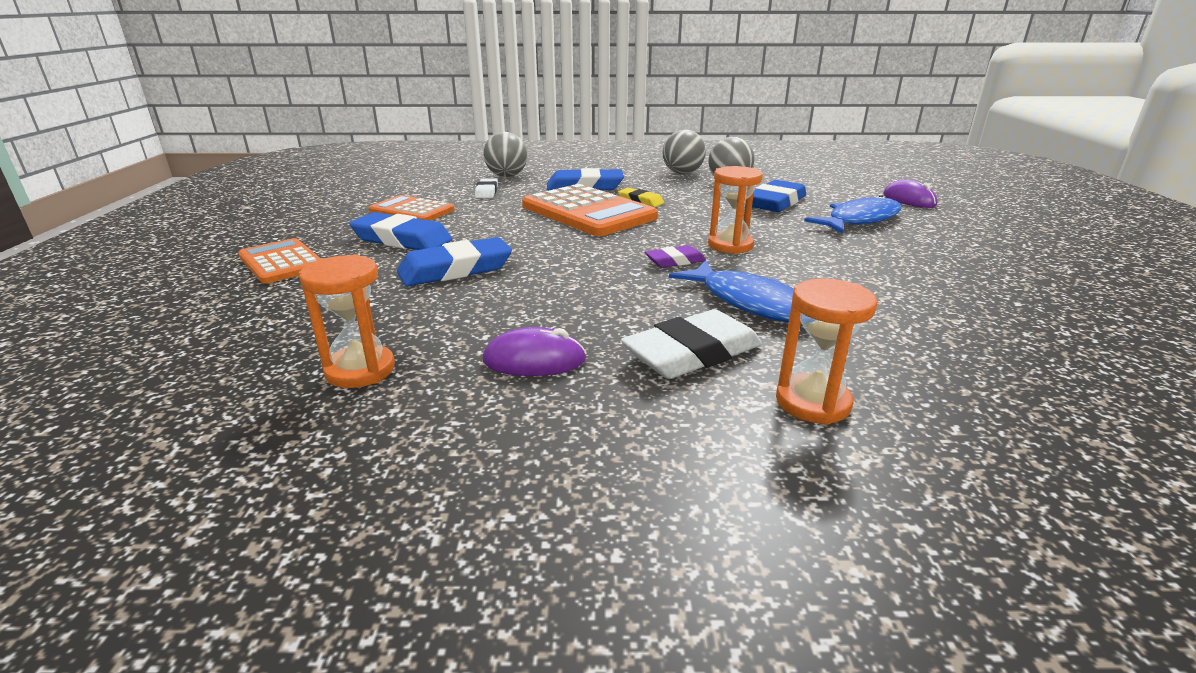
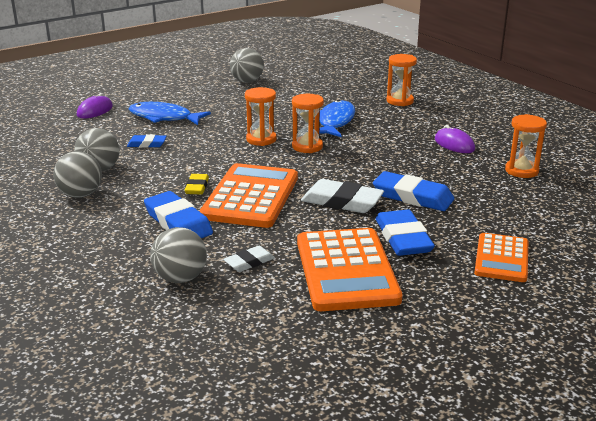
camera: 125 degrees left, 0 degrees up
orange calculator [369,195,455,221] -> orange calculator [297,228,402,311], size x1.67
white eraser [621,309,762,379] -> white eraser moved to [301,179,384,213]
purple eraser [645,245,706,268] -> orange hourglass [292,94,324,153]
blue eraser [752,180,806,212] -> blue eraser [127,134,166,148], size x0.56
none -> grey ball [230,48,264,83]

